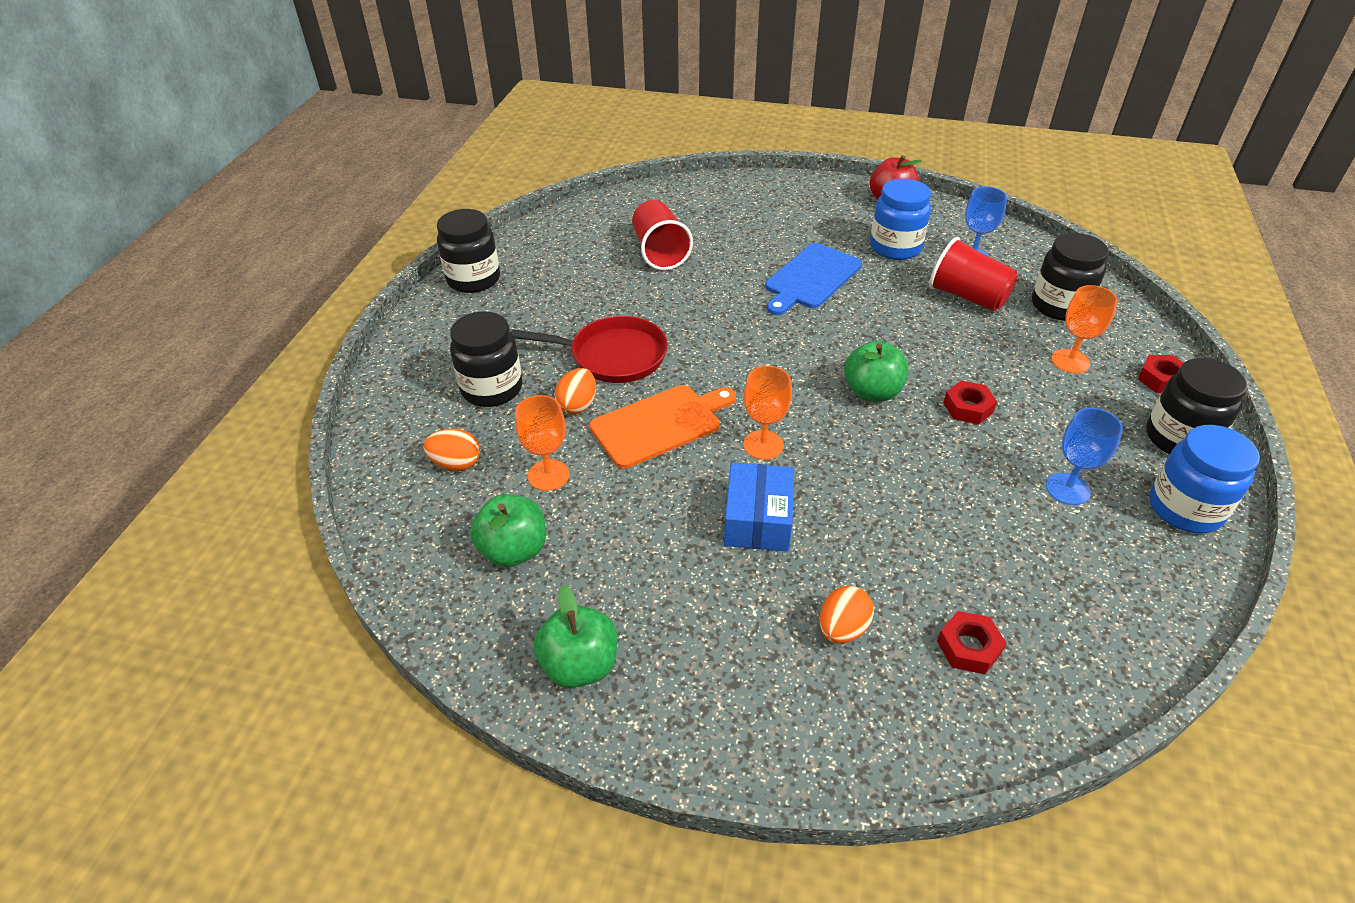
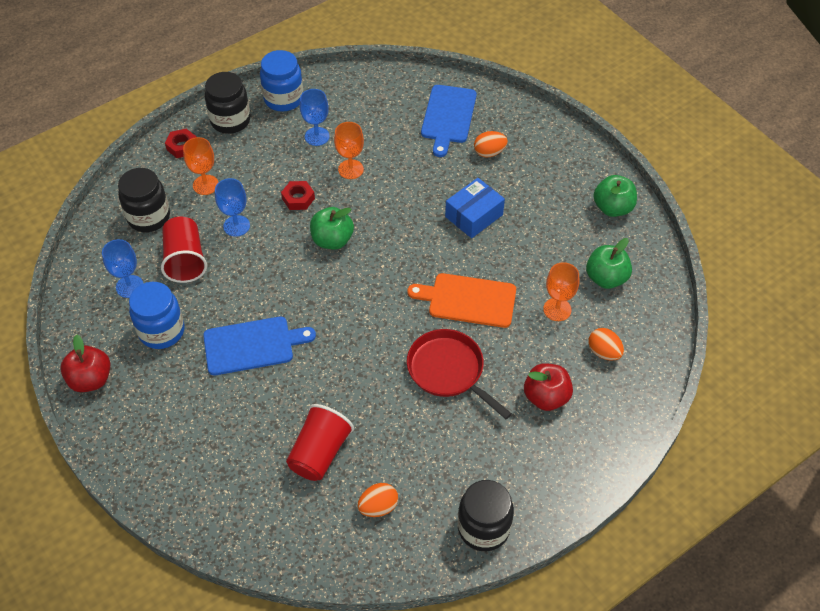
camera: 140 degrees left, 10 degrees up
black jar [450,311,522,407] -> red apple [524,363,573,411]
orange egg [555,368,596,414] -> orange egg moved to [357,483,398,517]
orange goblet [743,366,792,460] -> orange goblet moved to [334,122,364,179]
red nut [937,611,1006,674] -> blue cutting board [421,85,477,157]
none -> blue goblet [215,178,250,237]

